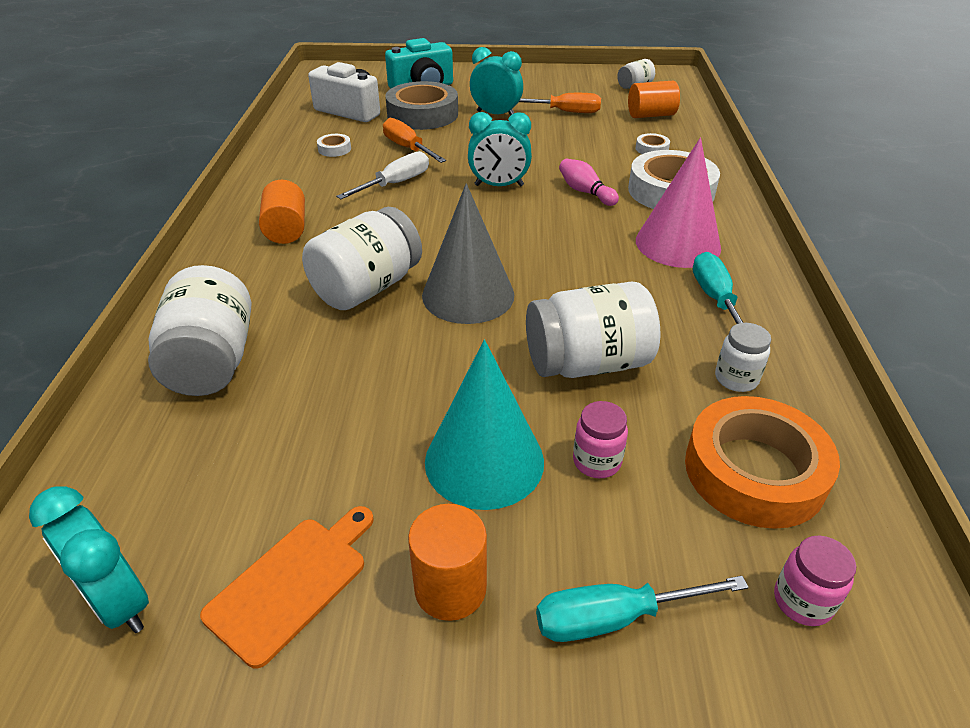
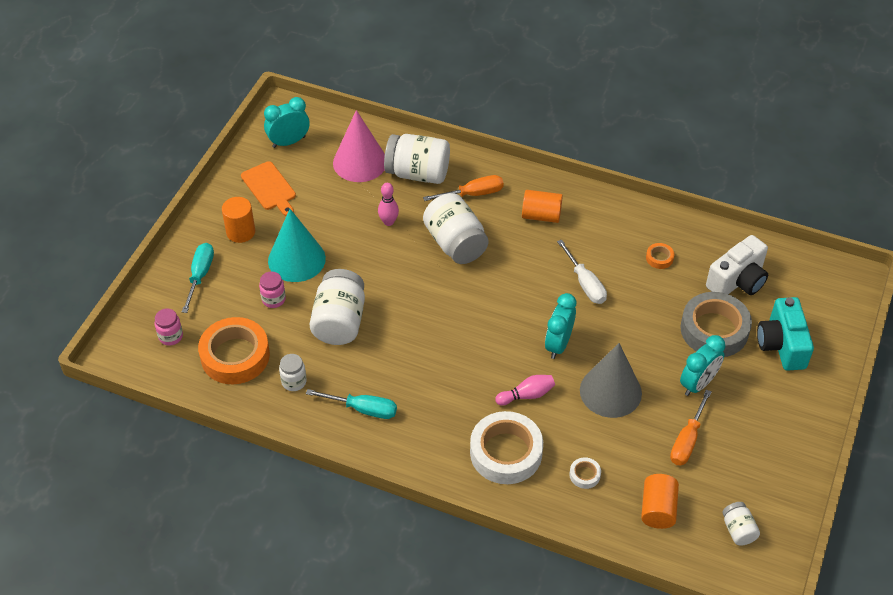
camera: 110 degrees right, 10 degrees up
white tape [317,134,351,157] -> orange tape [646,243,674,269]
orange screwdriver [383,118,446,163] -> orange screwdriver moved to [423,175,504,201]
grey cone [422,183,514,324] -> grey cone moved to [580,343,642,418]
pink cone [636,138,721,268] -> pink cone moved to [333,110,385,182]
none -> pink bowling pin [378,183,399,226]

